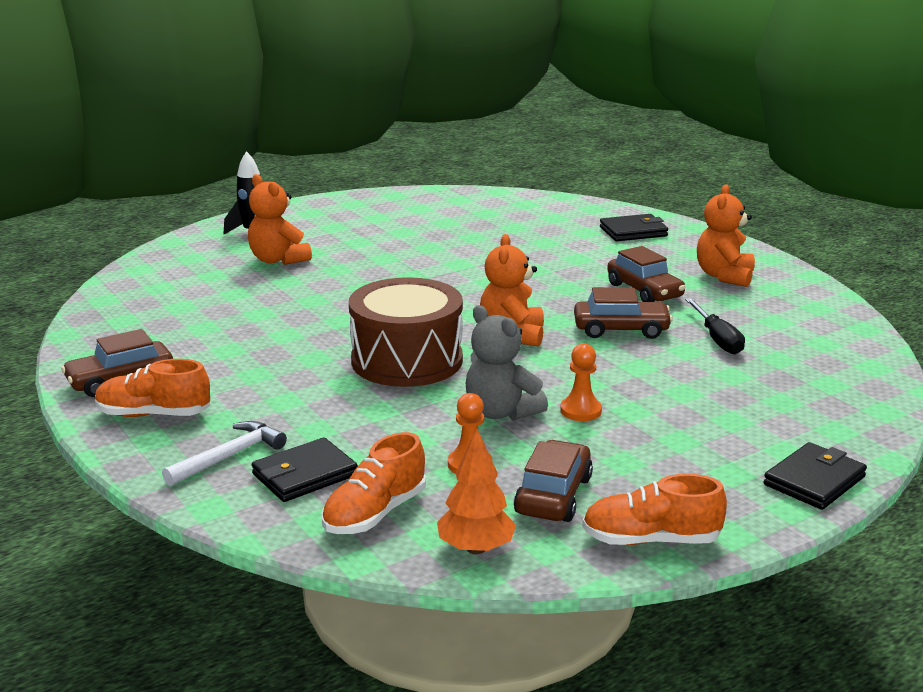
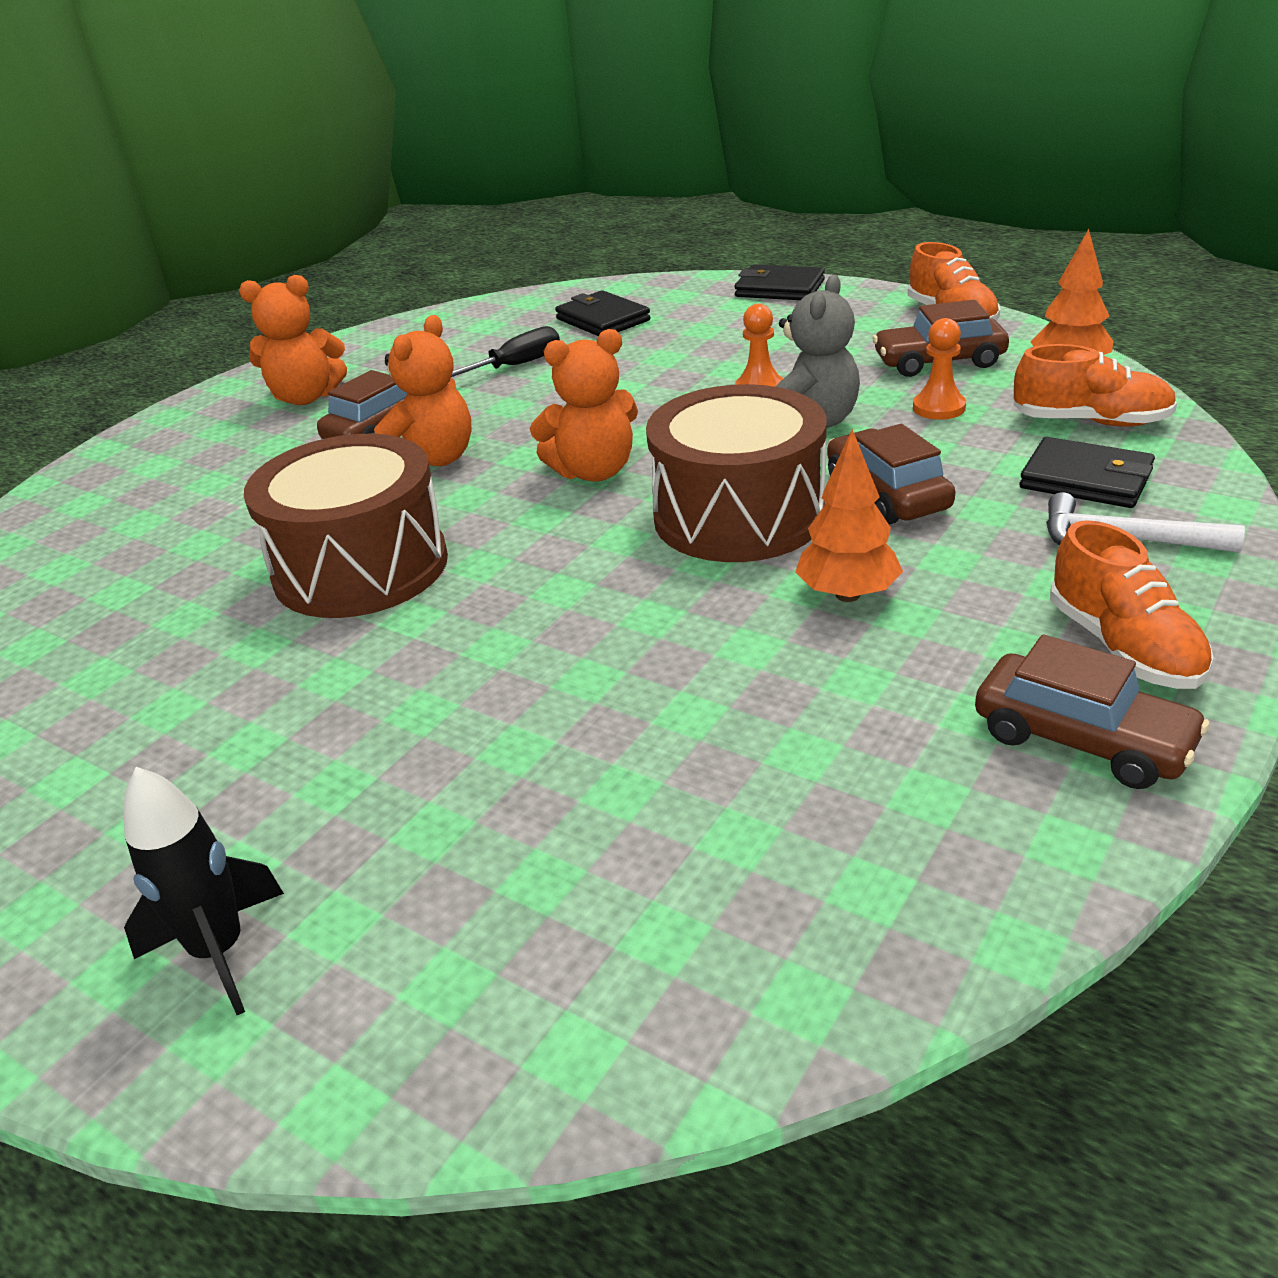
camera: 110 degrees left, 10 degrees up
orange teddy bear [248,174,312,265] -> orange teddy bear moved to [374,315,472,466]
brown car [574,287,673,339] -> brown car moved to [827,424,955,524]
black wallet [600,214,668,241] -> black wallet moved to [555,290,651,336]
none -> brown drum [244,434,448,618]
none -> orange tree [795,429,903,602]

